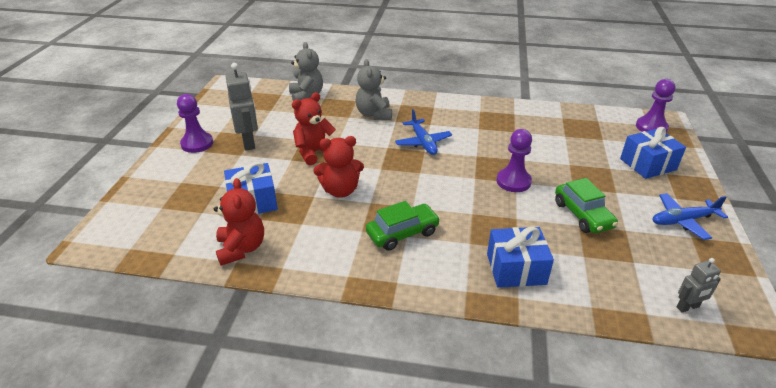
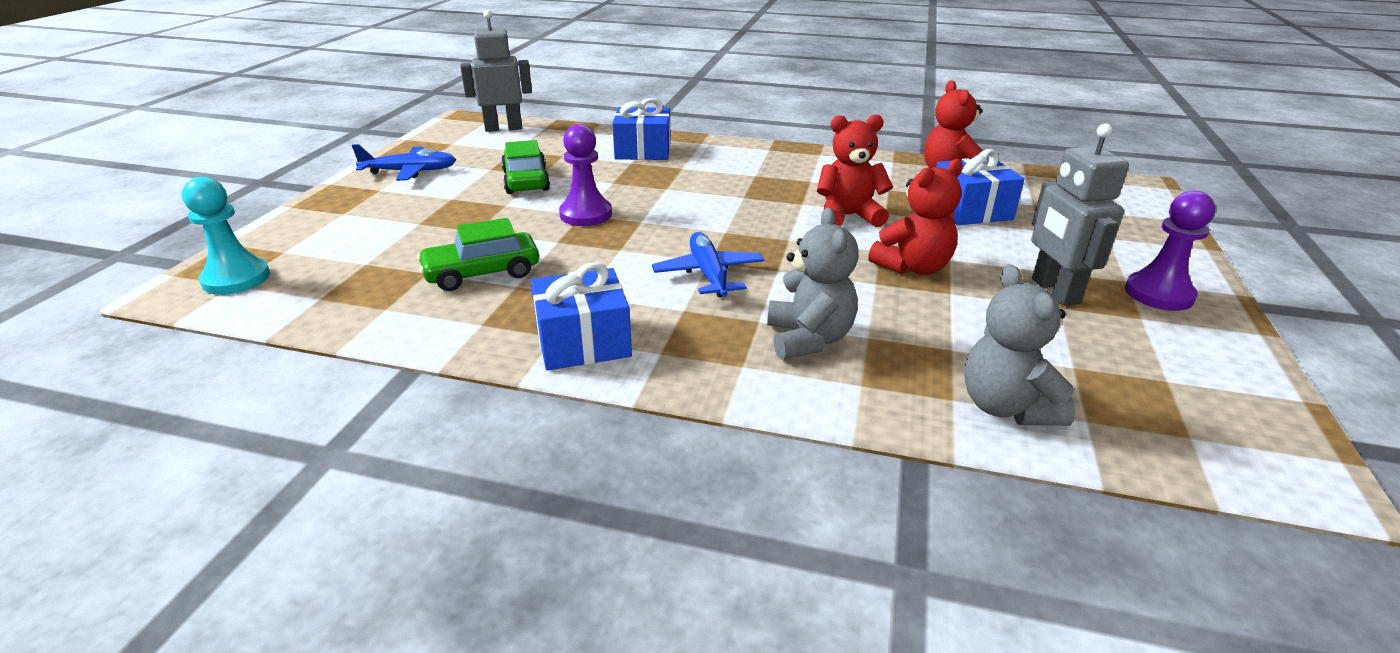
camera: 175 degrees left, 5 degrees down
green car [366,201,440,251] -> green car moved to [417,218,539,291]
blue gift [620,127,686,179] -> blue gift moved to [531,262,632,371]
purple pawn [636,79,675,133] -> turquoise pawn [182,177,270,295]
grey robot [676,258,721,312] -> grey robot [460,10,532,132], size x1.79

